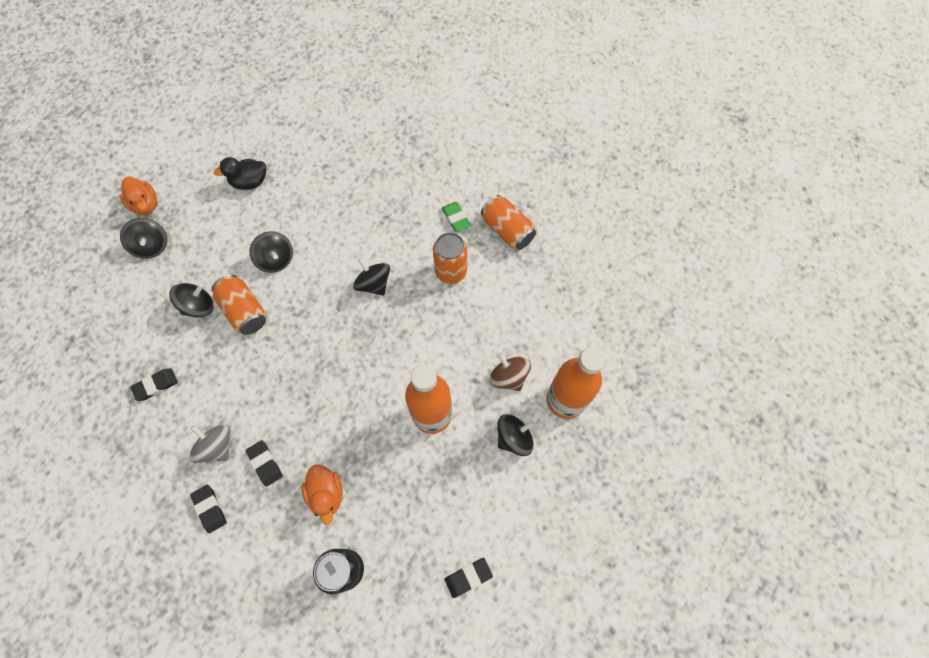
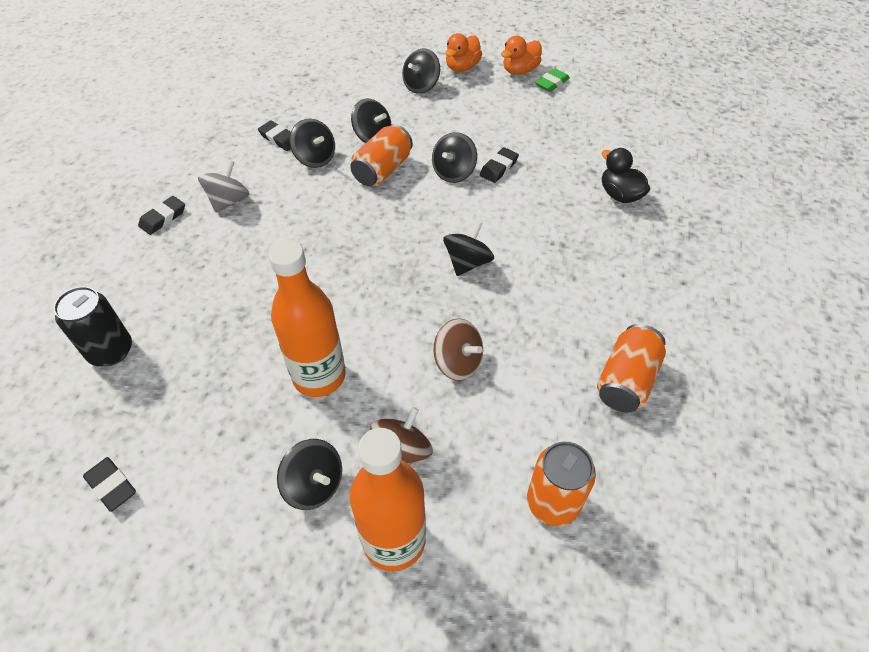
camera: 70 degrees right, 15 degrees down
black duck [214,157,266,190] -> black duck moved to [602,148,650,203]
black eraser [245,440,283,487] -> black eraser moved to [480,147,519,183]
orange duck [302,465,343,525] -> orange duck moved to [501,36,542,75]
orange can [433,232,467,284] -> orange can moved to [527,442,596,526]
green eraser [442,202,471,232] -> green eraser moved to [535,68,570,92]
none -> black spinning top [290,119,335,168]
none -> brown spinning top [434,318,483,381]

